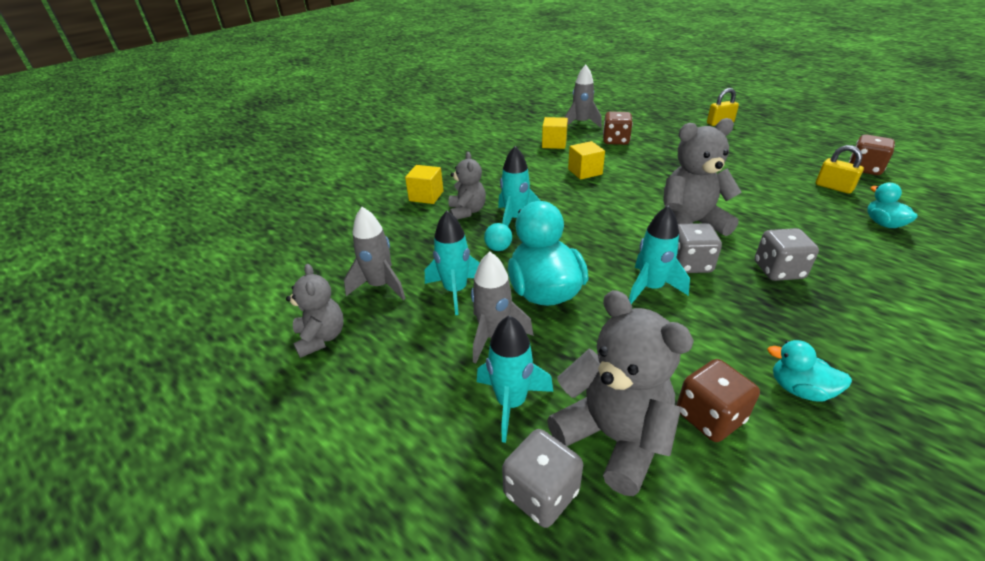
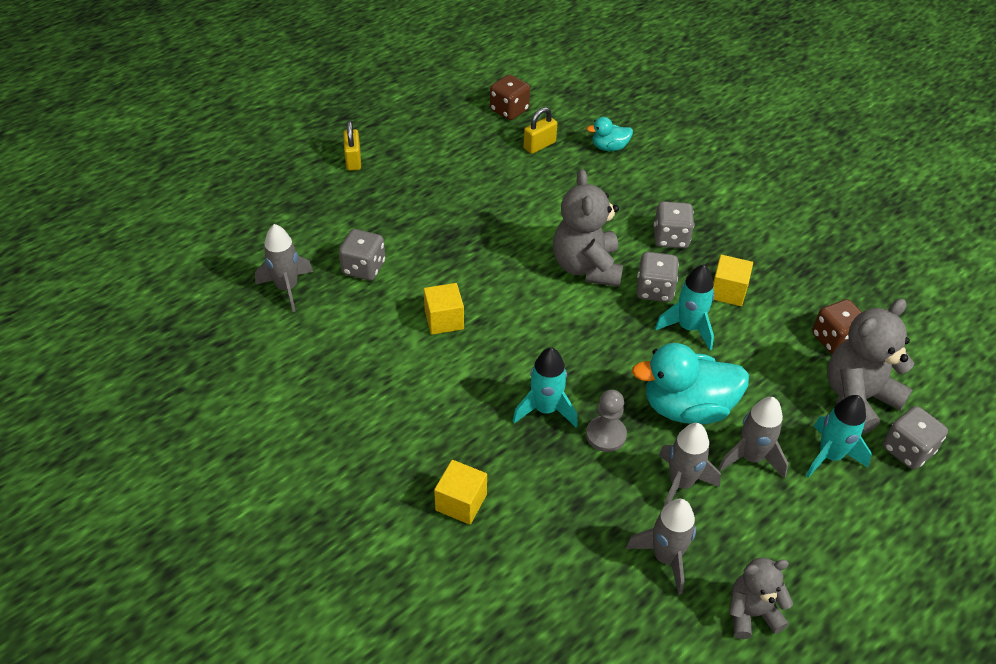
camera: 85 degrees left, 10 degrees up
turquoise rocket [425,211,480,315] -> grey rocket [659,423,721,508]
grey teddy bear [449,152,486,220] -> none
turquoise ball [484,223,512,251] -> grey pawn [586,390,627,452]
yellow cube [542,117,568,149] -> yellow cube moved to [713,255,753,306]
brown dice [603,112,633,145] -> grey dice [339,229,385,281]
turquoise duck [767,340,852,402] -> none

